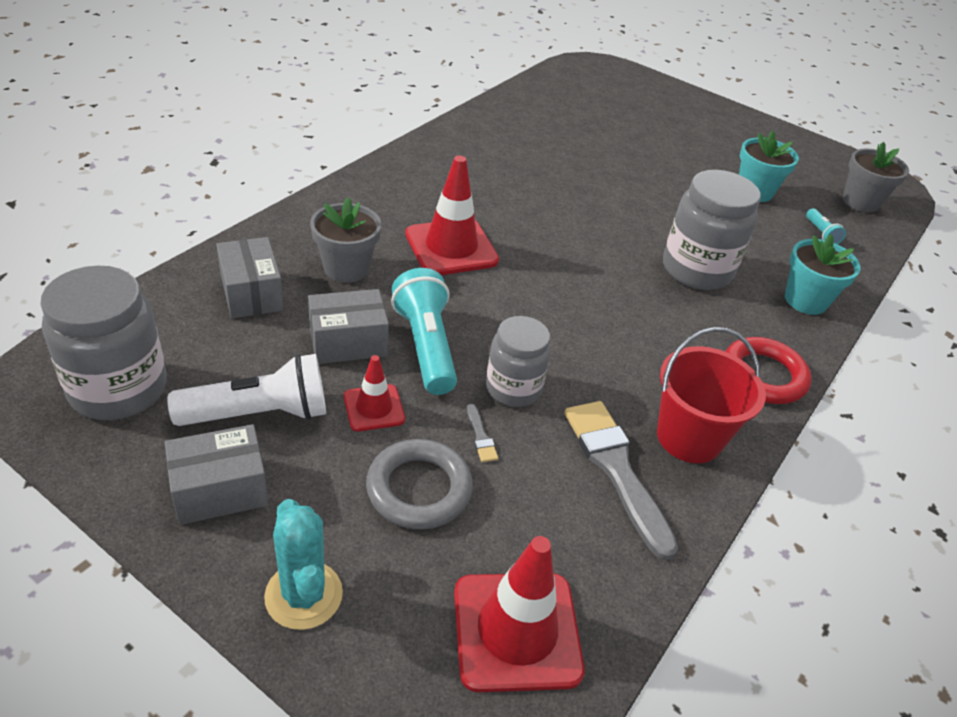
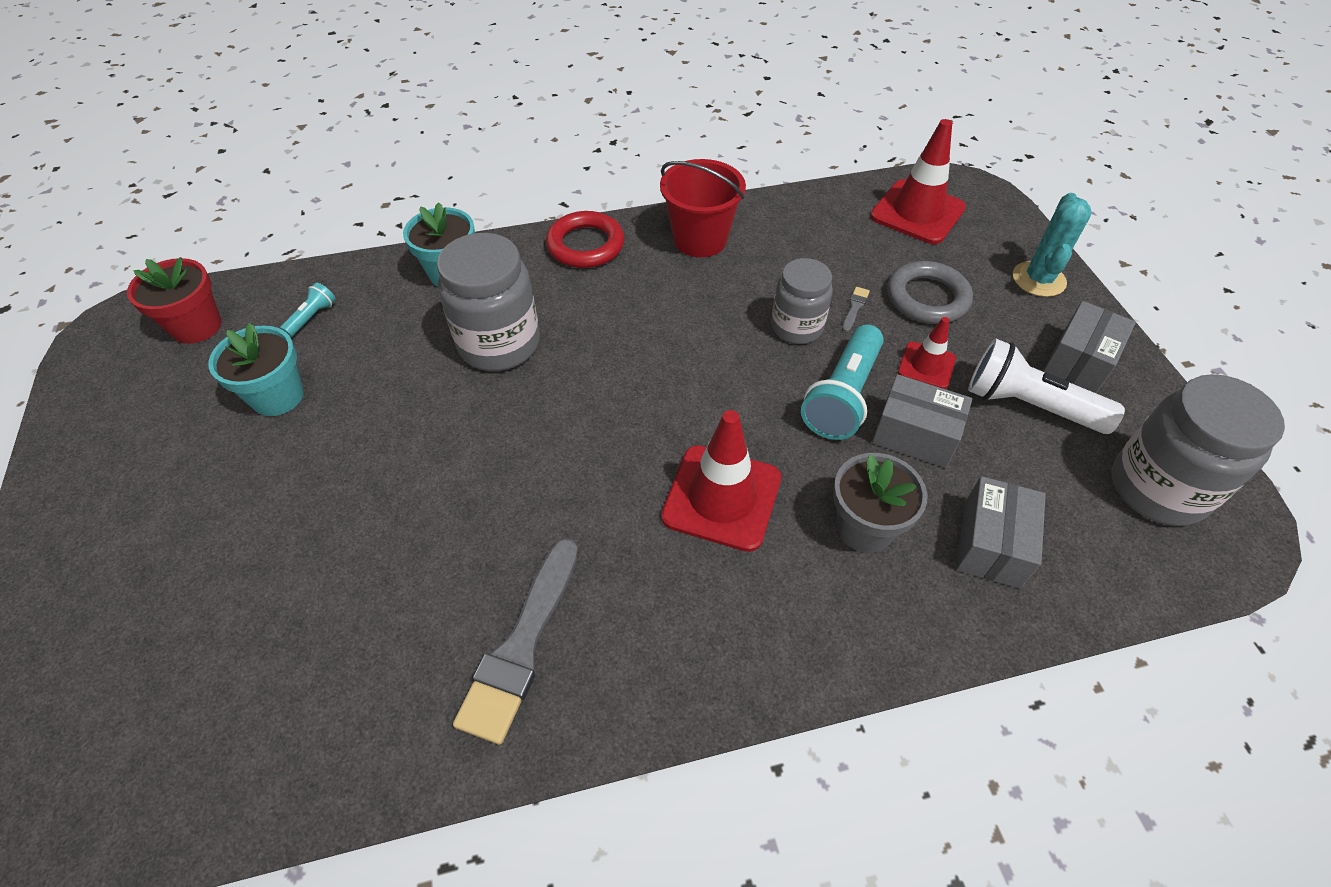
camera: 135 degrees left, 10 degrees up
grey box [165,424,269,525] -> grey box turned 75 degrees counterclockwise [1043,301,1136,393]
grey brush [564,401,678,561] -> grey brush moved to [453,538,578,745]
grey flower pot [843,142,909,213] -> red flower pot [127,257,222,344]

